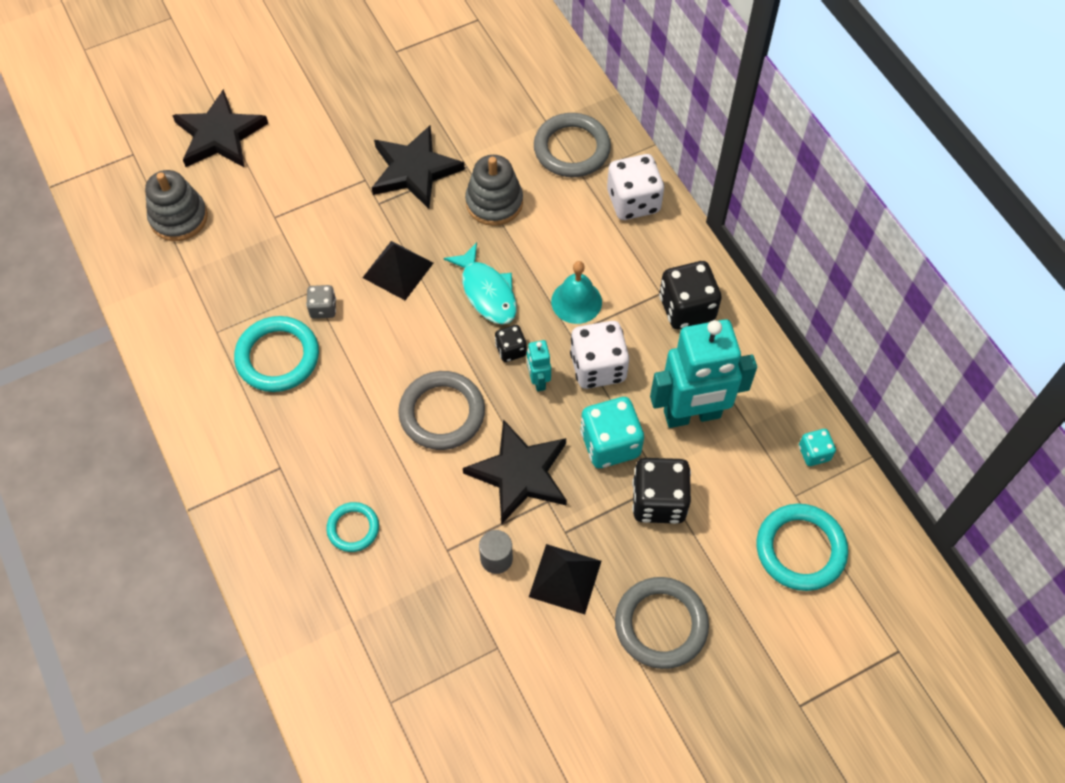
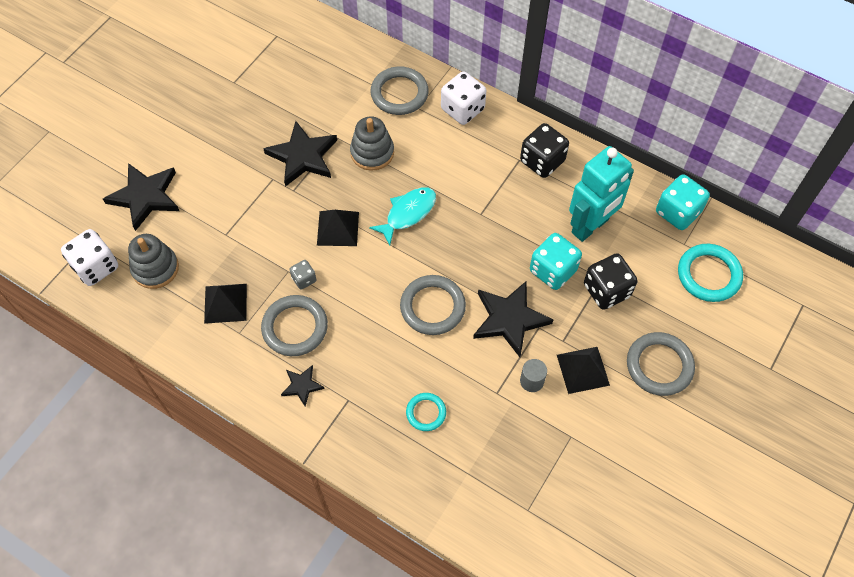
camera: 30 degrees left, 0 degrees up
turquoise ring [234,316,319,392] -> grey ring [261,295,328,356]
turquoise fish [444,242,517,325] -> turquoise fish turned 75 degrees counterclockwise [369,187,436,245]
black dice [495,325,527,362] -> none
turquoise robot [527,340,551,392] -> none
turquoise bell [551,261,602,324] -> none
white dice [570,321,629,389] -> white dice moved to [61,229,118,286]
turquoise dice [799,429,836,466] -> turquoise dice [656,175,710,230], size x1.88
none -> black pyramid [204,284,247,324]
none -> black star [281,365,325,406]

